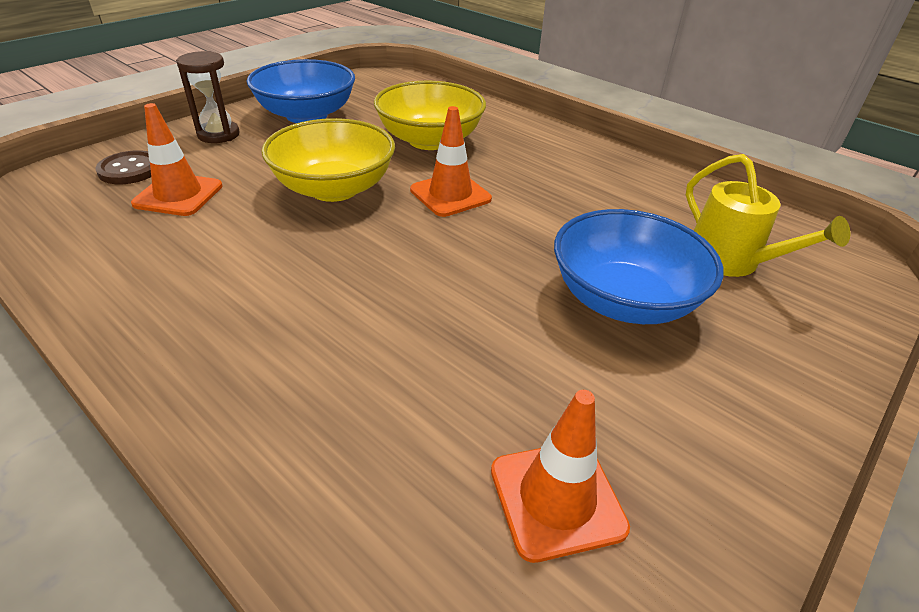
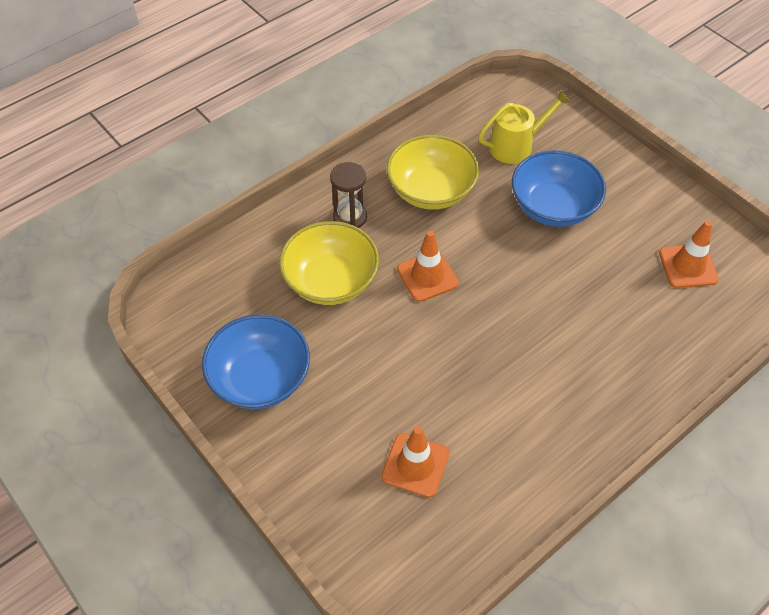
camera: 80 degrees left, 15 degrees up
brown button [95,150,151,184] -> none
brown hourglass [176,51,239,143] -> brown hourglass moved to [330,162,367,228]
yellow bowl [261,118,395,202] -> yellow bowl moved to [387,135,479,210]

